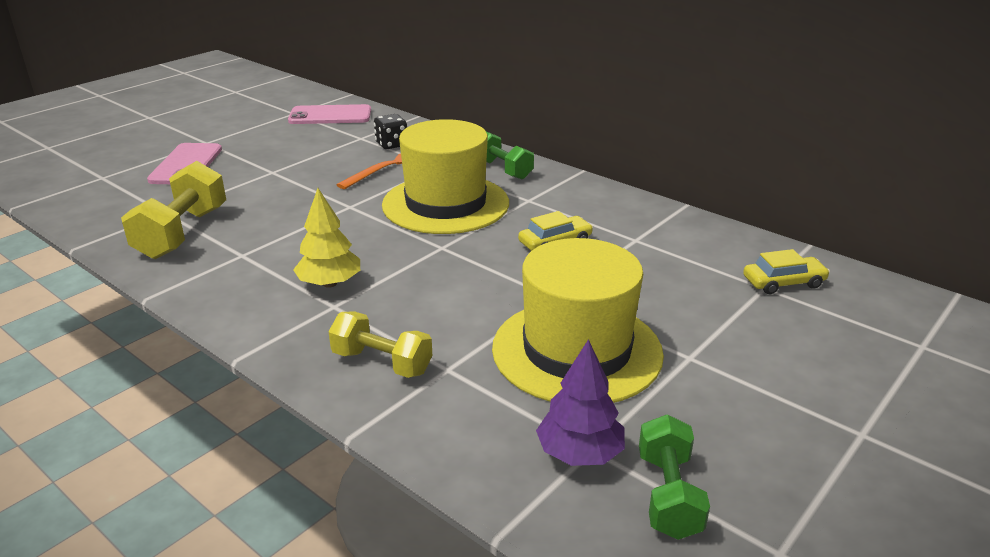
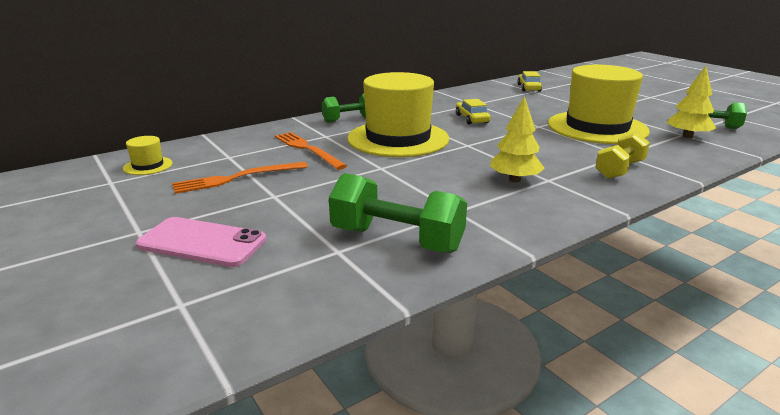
camera: 75 degrees left, 5 degrees down
yellow dumbbell [121,161,226,259] -> green dumbbell [329,173,467,253]
pink phone [288,104,371,124] -> yellow hat [123,136,173,175]
black dice [374,114,407,149] -> none
purple tree [536,339,625,466] -> yellow tree [667,66,716,138]
none -> orange fork [172,162,308,194]

